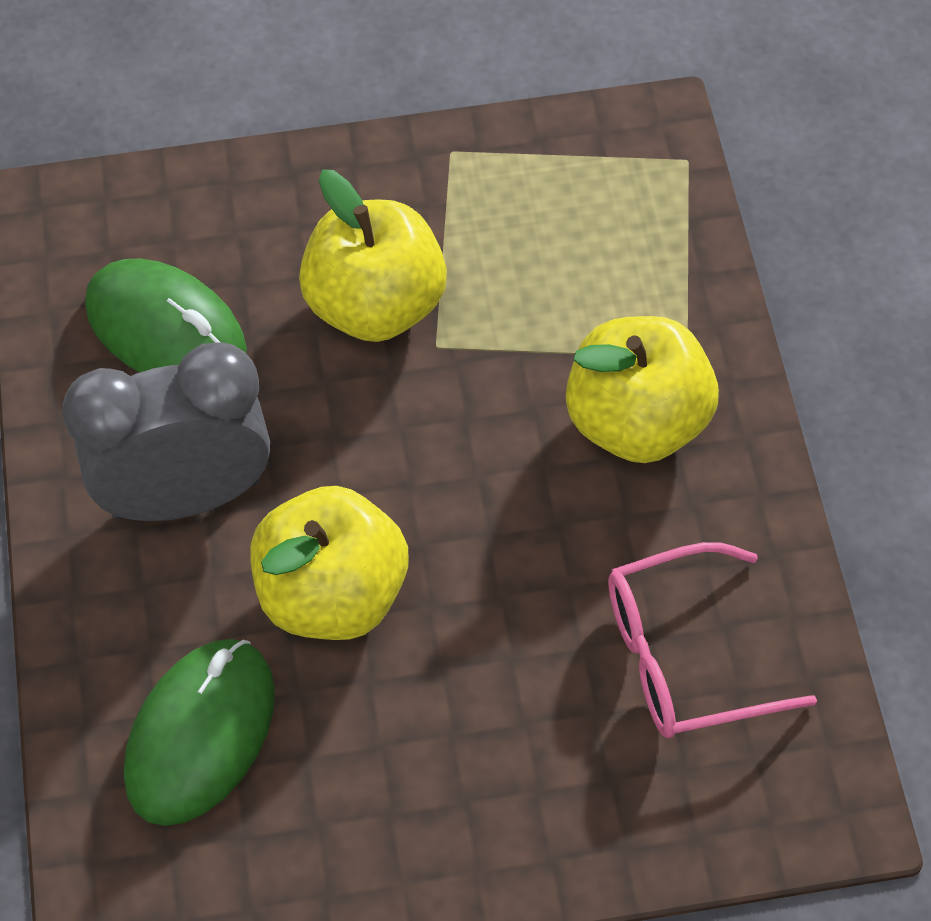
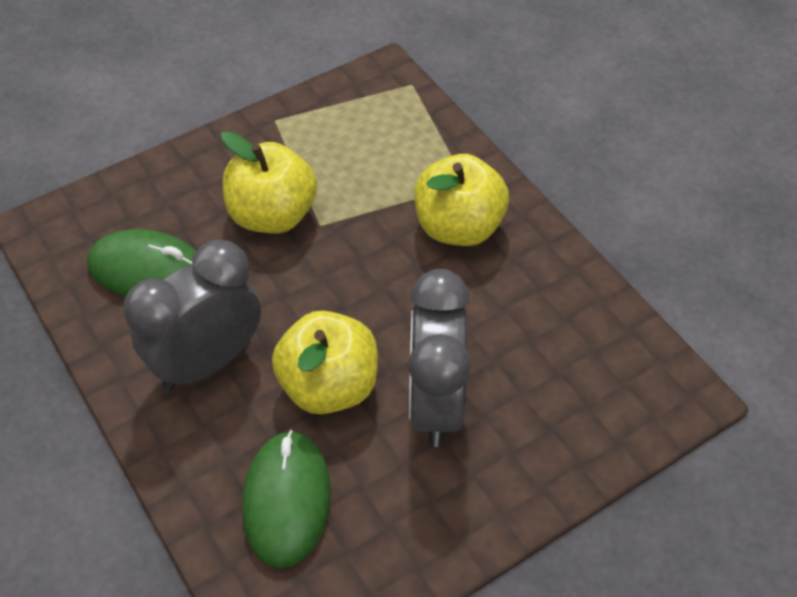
camera: 25 degrees left, 5 degrees down
pink glasses [608,542,817,738] -> none
none -> grey clock [408,269,471,447]

